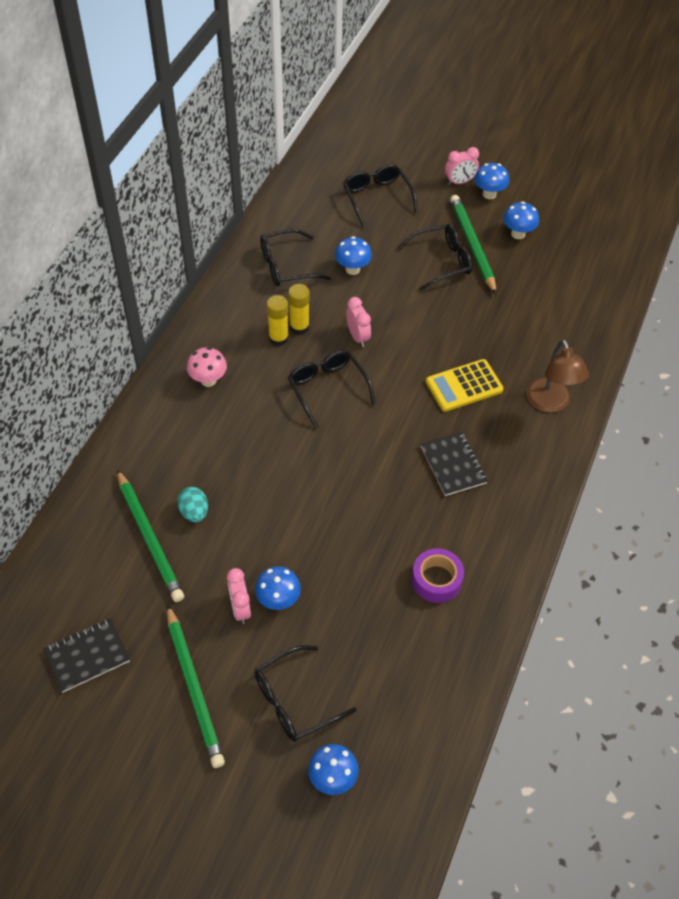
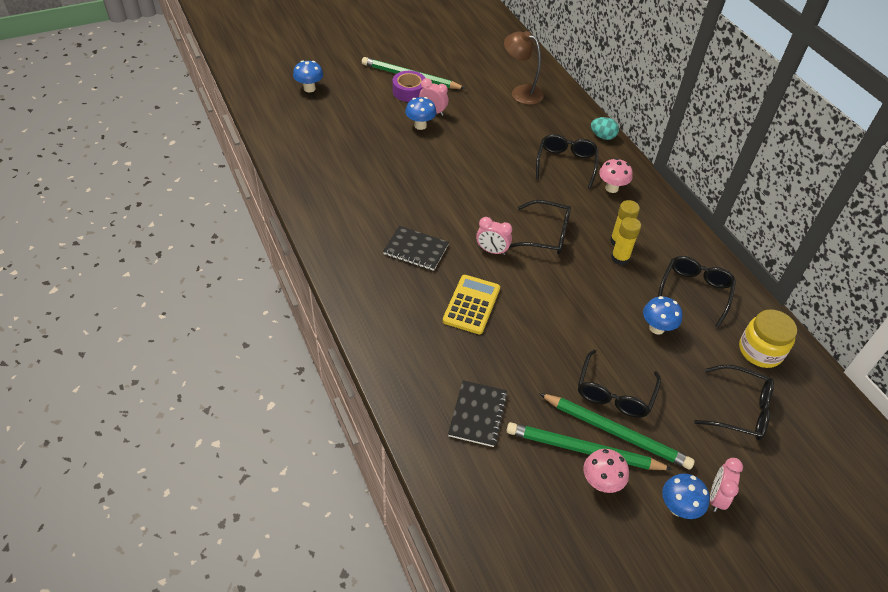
camera: 130 degrees right, 5 degrees down
black notebook [44,618,130,692] -> black notebook moved to [448,380,508,447]
green pencil [117,469,184,602] -> green pencil moved to [506,422,673,470]
turquoise egg [177,487,208,523] -> turquoise egg moved to [591,117,619,140]
black glasses [254,645,356,742] -> black glasses moved to [536,134,598,189]
pink clock [346,297,371,347] -> pink clock moved to [476,217,512,255]
purple tape [412,548,464,603] -> purple tape moved to [393,71,425,102]
blue mushroom [503,201,539,239] -> pink mushroom [583,449,629,493]
brown lamp [526,339,589,413] -> brown lamp moved to [504,31,544,105]
none -> yellow jar [739,309,797,368]

